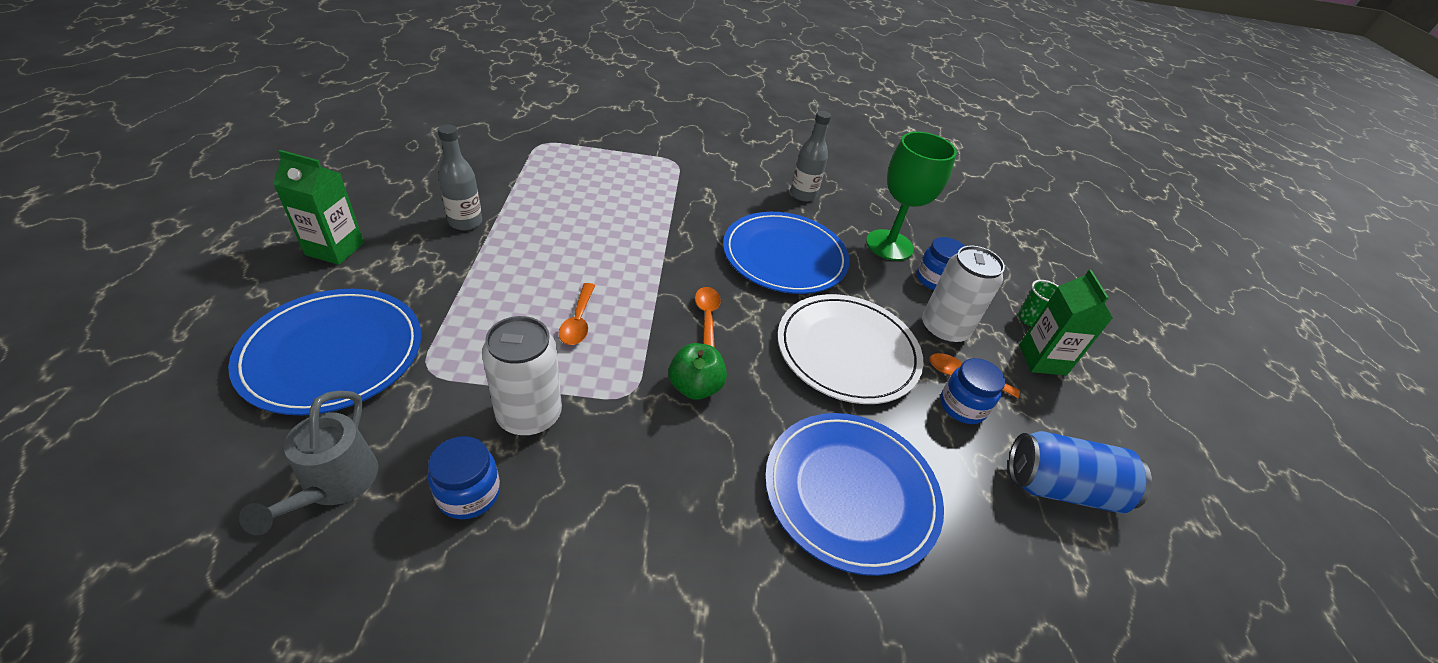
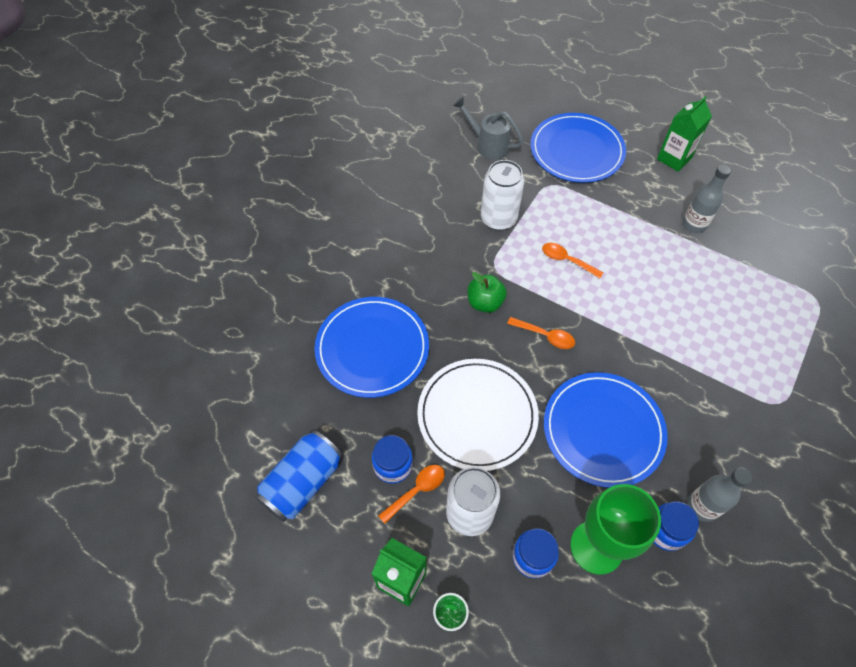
camera: 125 degrees right, 15 degrees up
blue jar [428,436,500,519] -> blue jar moved to [653,501,699,551]

